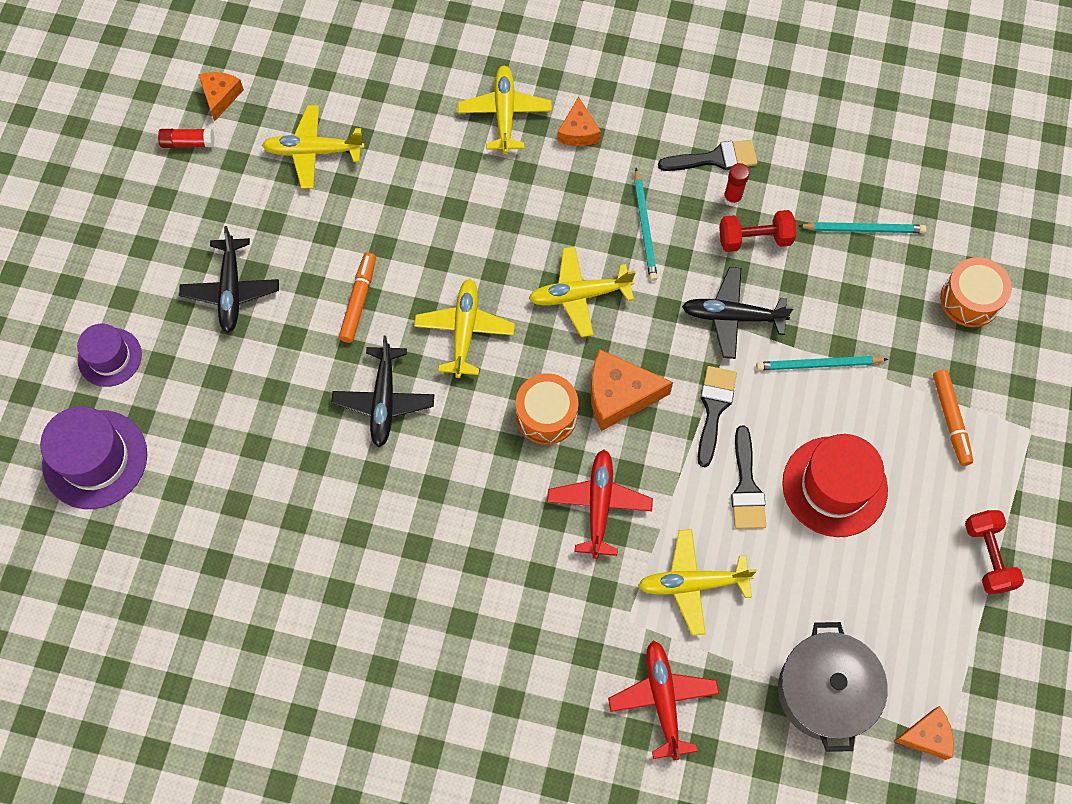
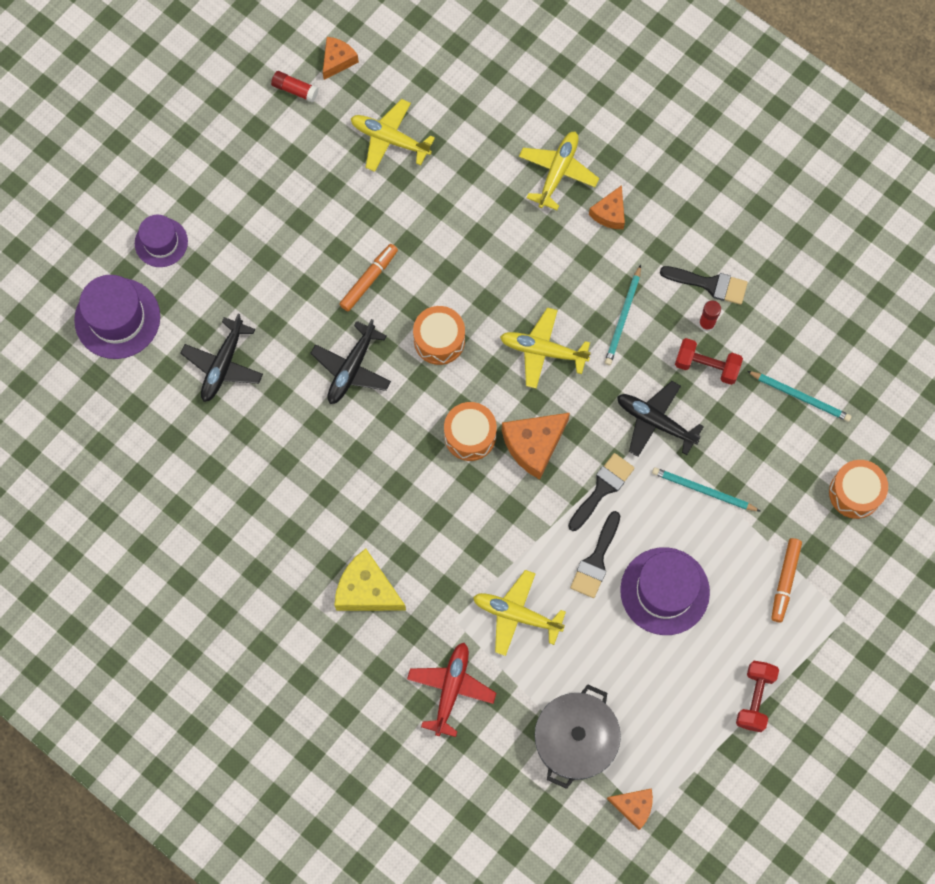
camera: 25 degrees right, 5 degrees up
black plane [179,226,279,333] -> black plane moved to [180,314,263,402]
yellow plane [414,279,515,378] -> orange drum [413,306,465,365]
red plane [547,450,653,559] -> none
orange cheese [591,349,673,431] -> orange cheese turned 60 degrees counterclockwise [502,413,570,479]
red hat [782,434,888,537] -> purple hat [620,547,710,635]
none -> yellow cheese [334,548,406,611]

